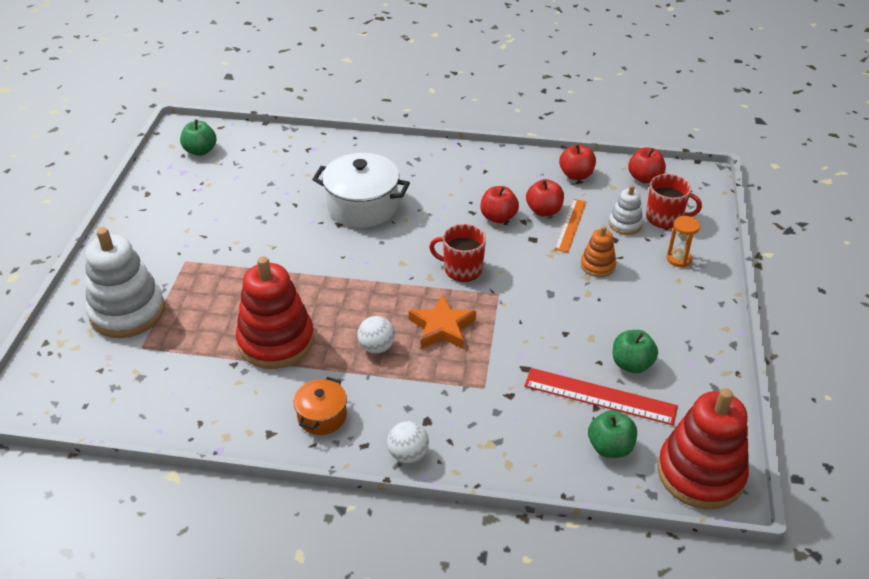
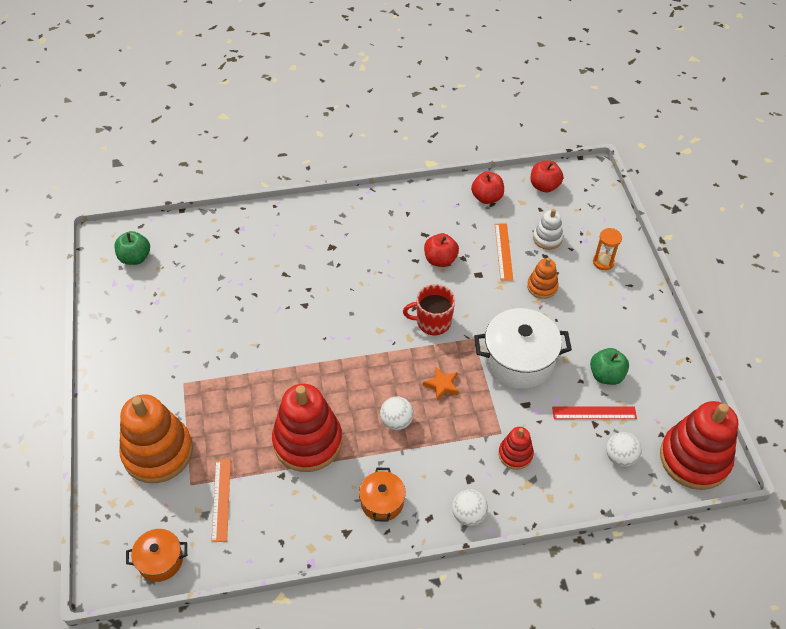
camera: 20 degrees left, 10 degrees up
white stacking toy [85,228,165,338] -> orange stacking toy [119,394,193,483]
white pot [312,153,410,228] -> white pot moved to [474,308,572,389]
orange star [409,294,476,349] -> orange star [423,367,459,401], size x0.62
red ruler [524,368,678,425] -> red ruler [552,406,637,419], size x0.66
red apple [526,179,564,216] -> none
green apple [588,410,637,458] -> white ball [606,432,642,467]
red mug [646,174,702,229] -> none
none -> orange pot [126,529,187,582]
none -> orange ruler [211,460,231,542]
none -> red stacking toy [498,427,534,470]

